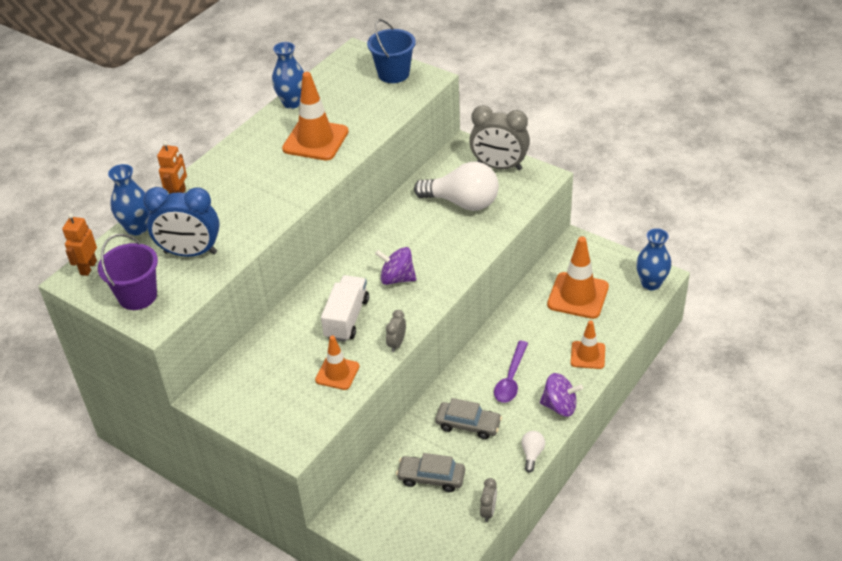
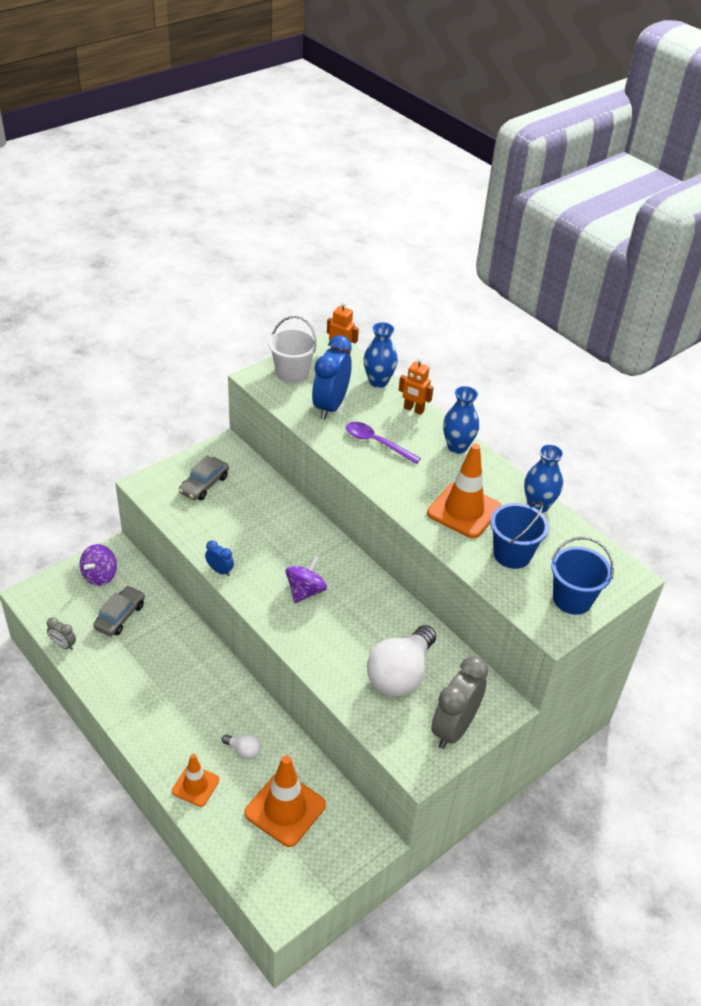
camera: 100 degrees right, 0 degrees up
purple bucket [98,234,158,310] -> white bucket [268,316,318,384]
orange traffic cone [315,336,360,390] -> none
white truck [321,275,369,342] -> none
grey clock [386,310,406,352] -> blue clock [205,540,234,576]
grey car [435,398,502,439] -> grey car moved to [178,455,229,500]
purple spoon [494,341,528,403] -> purple spoon moved to [346,422,421,464]
white light bulb [521,431,545,472] -> white light bulb moved to [222,734,261,759]
purple spinning top [540,373,583,417] -> purple spinning top moved to [80,544,117,586]
blue vase [636,228,671,290] -> blue vase moved to [443,386,479,454]
none -> blue bucket [490,501,549,569]

